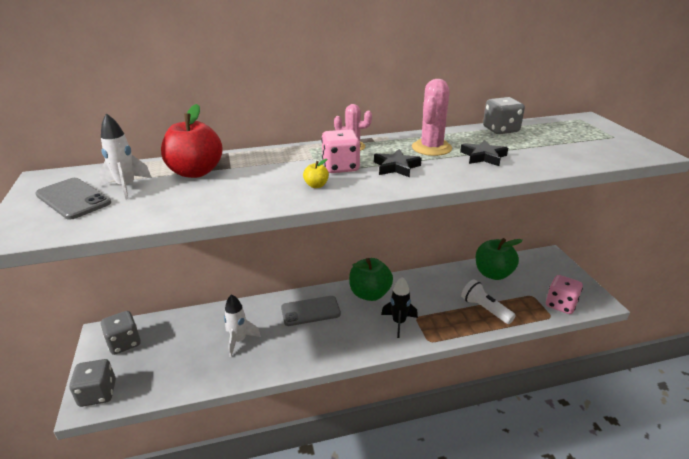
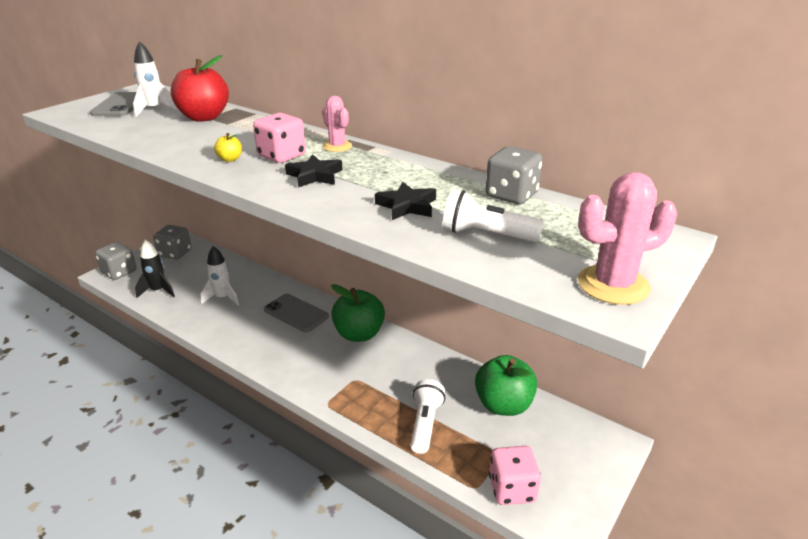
camera: 50 degrees right, 0 degrees up
black rocket [381,277,418,338] -> black rocket moved to [135,240,175,298]
pink cactus [412,79,452,156] -> pink cactus moved to [578,172,677,305]
none -> white flashlight [442,190,544,242]

